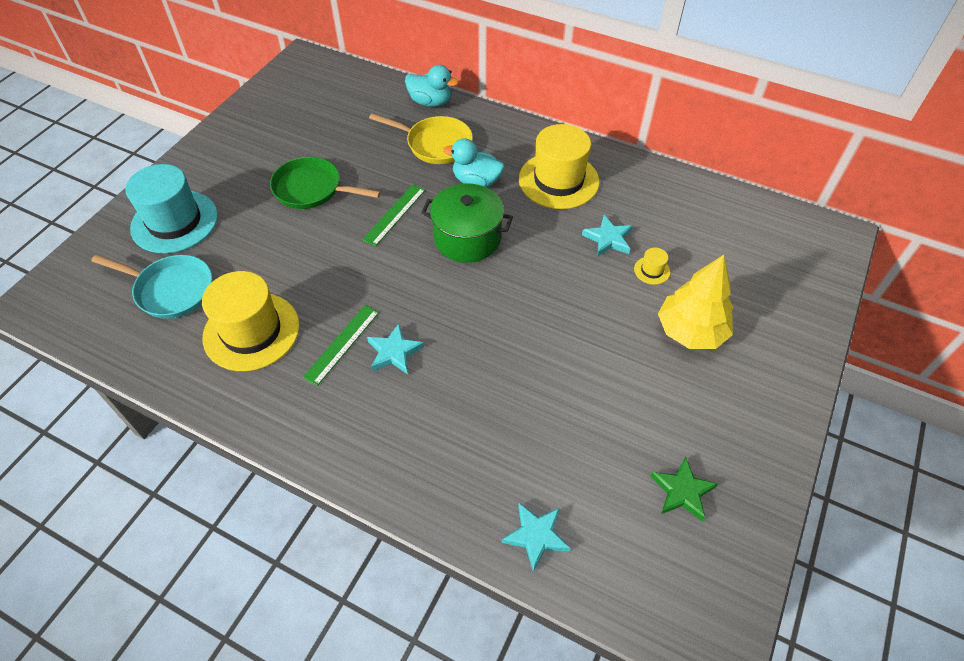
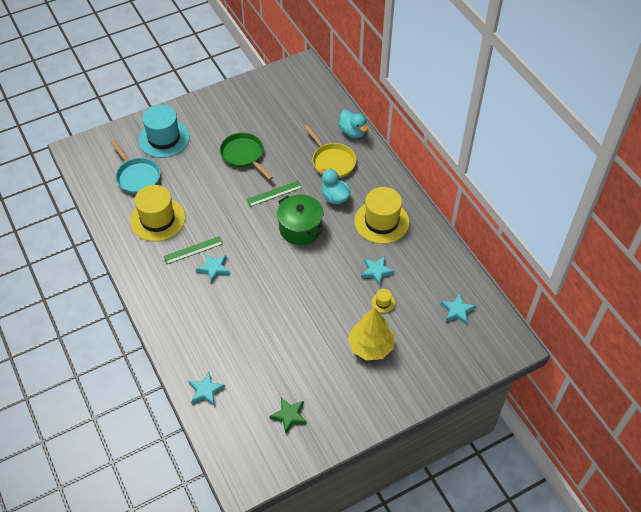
camera: 35 degrees right, 0 degrees up
none -> turquoise star [441,293,476,325]

